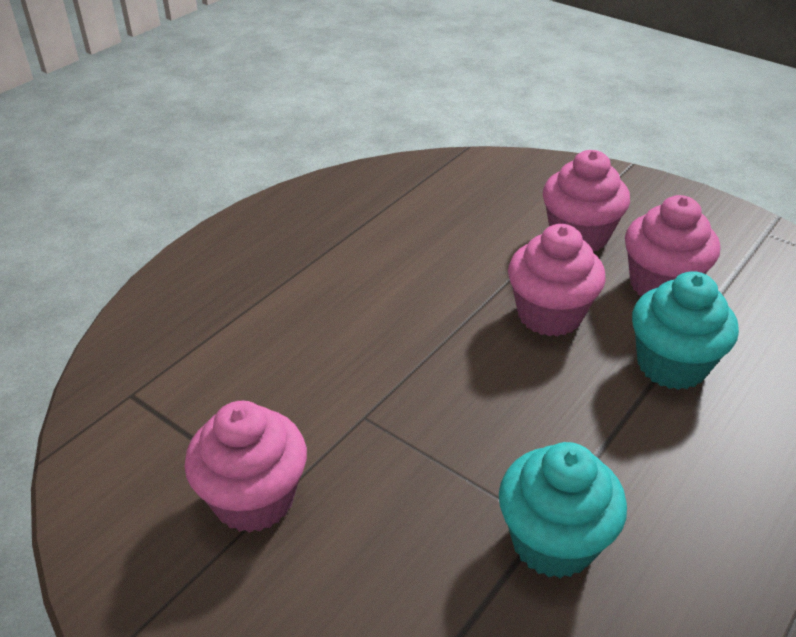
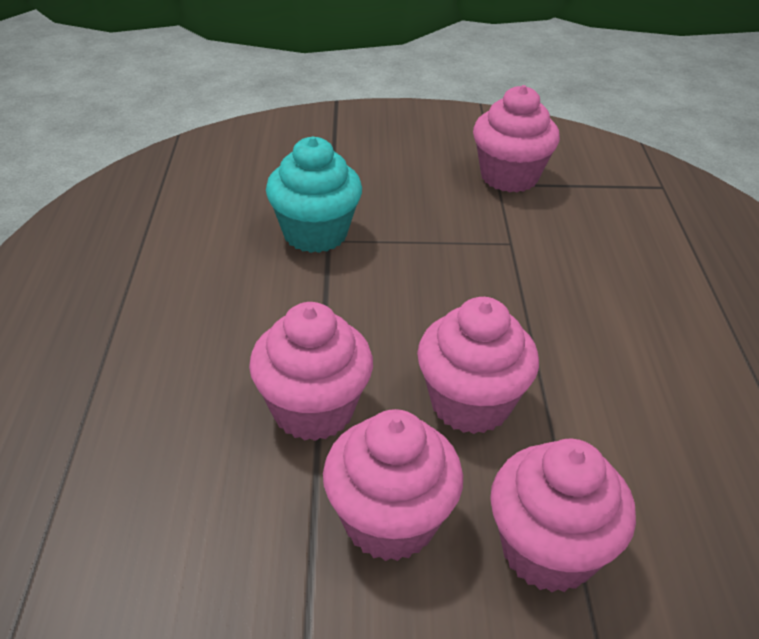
camera: 140 degrees right, 0 degrees up
turquoise cupcake [632,271,739,390] -> pink cupcake [249,302,373,441]

